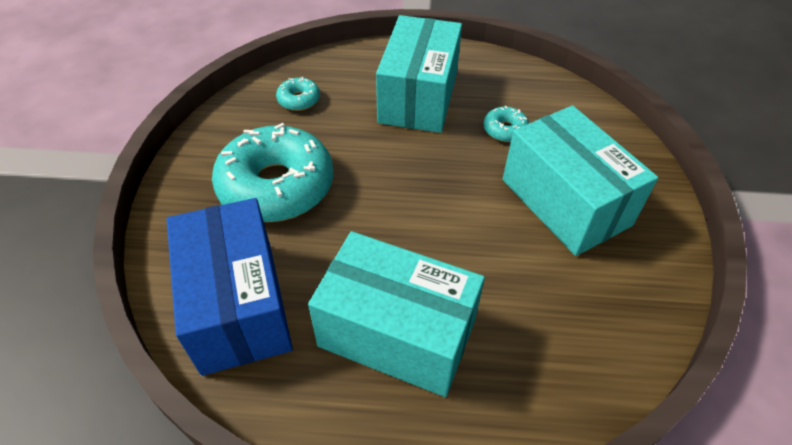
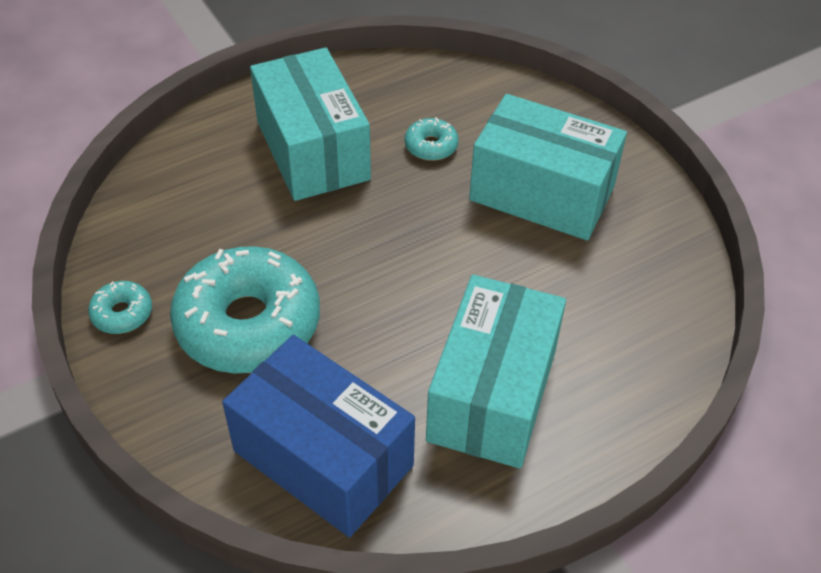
camera: 35 degrees left, 0 degrees up
turquoise donut [276,77,320,111] -> turquoise donut moved to [88,281,152,334]
turquoise box [308,231,485,397] -> turquoise box turned 60 degrees counterclockwise [426,275,566,469]

